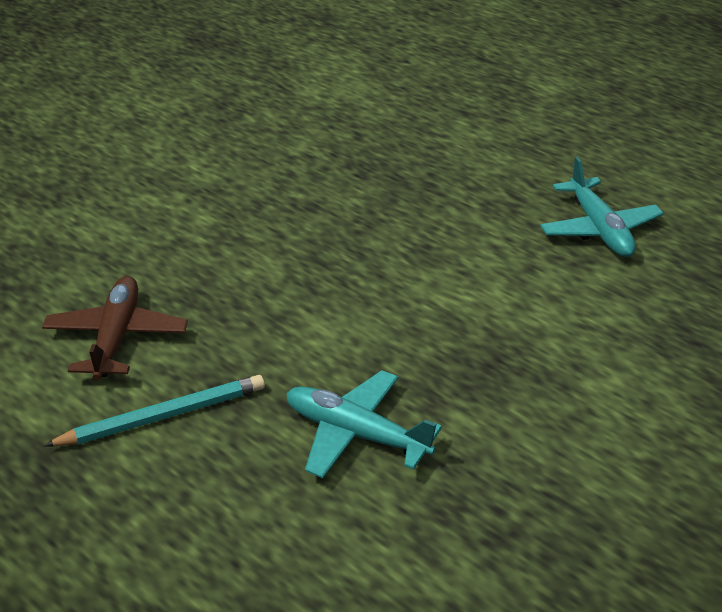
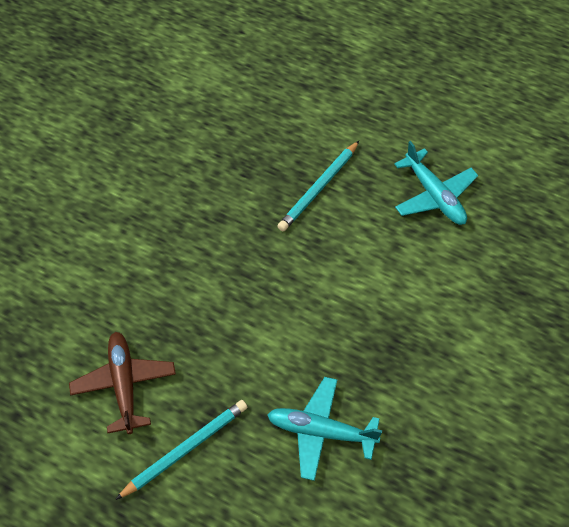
camera: 15 degrees left, 20 degrees up
none -> turquoise pencil [277,141,359,231]

